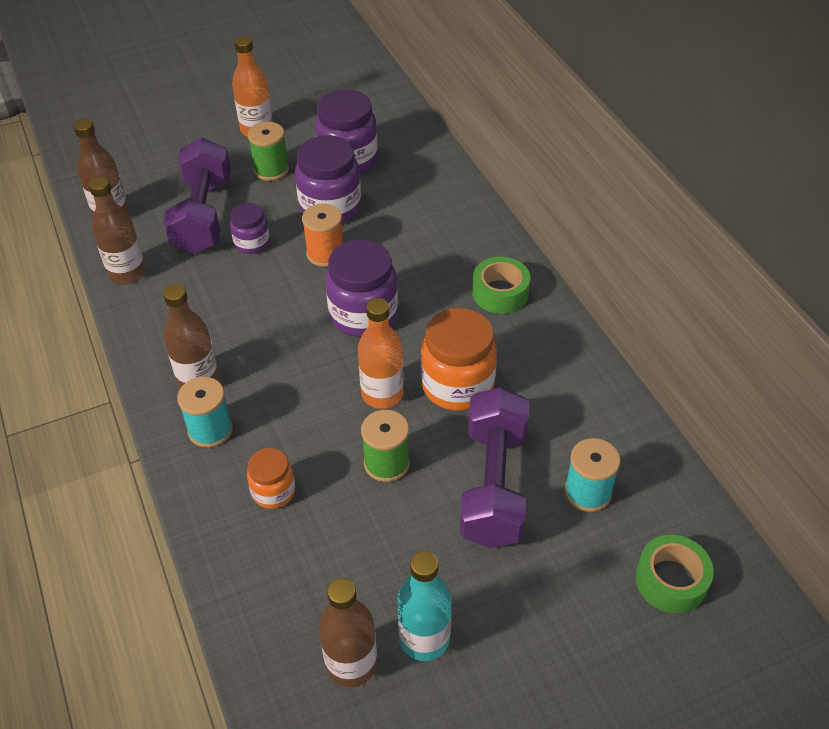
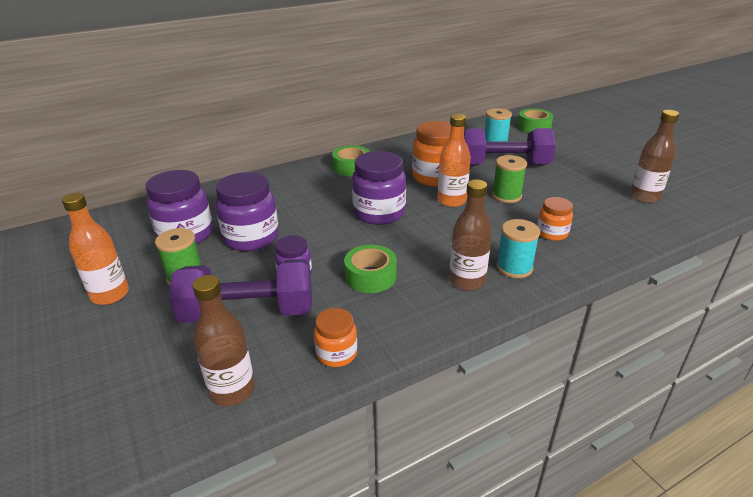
camera: 95 degrees left, 15 degrees down
brown bottle [89,177,146,284] -> orange jar [314,308,357,367]
orange spool [302,203,343,267] -> none
turquoise bottle [397,551,452,661] -> none
none -> green tape [344,245,397,293]

